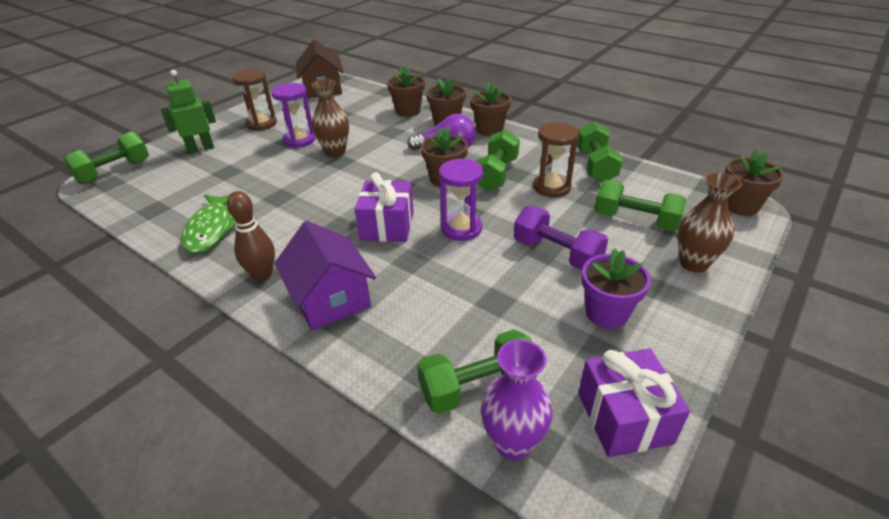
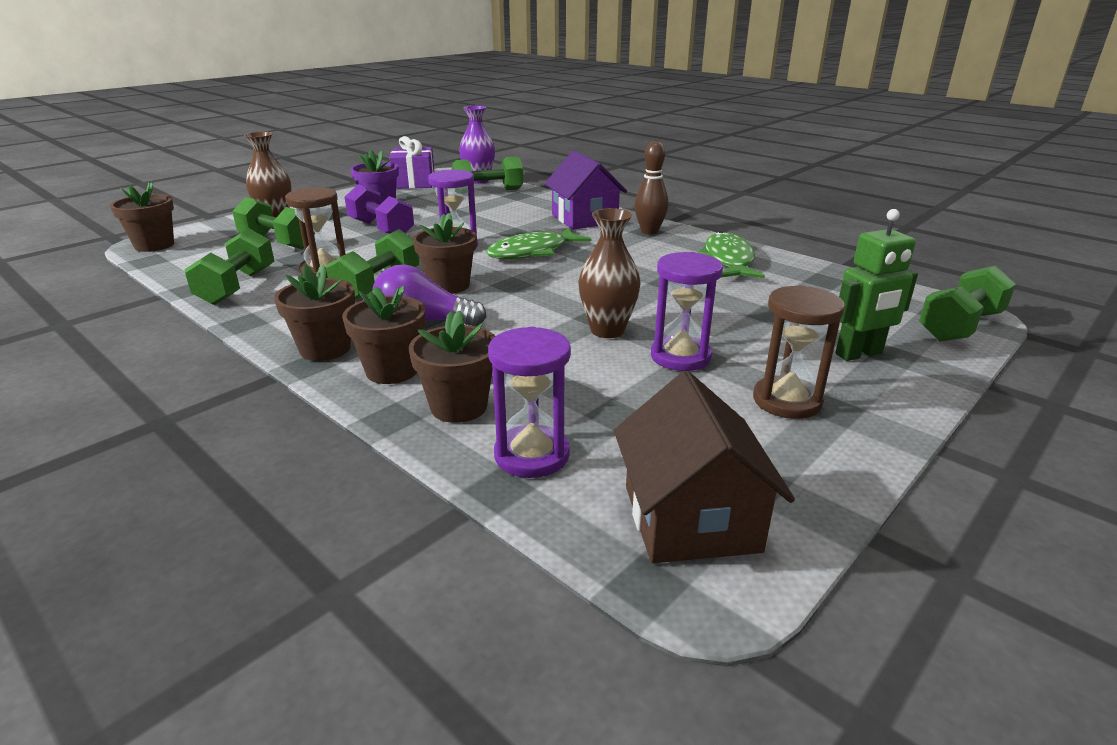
camera: 175 degrees left, 10 degrees down
purple gift [355,172,414,242] -> green fish [486,228,591,259]
none -> purple hourglass [488,326,571,478]

